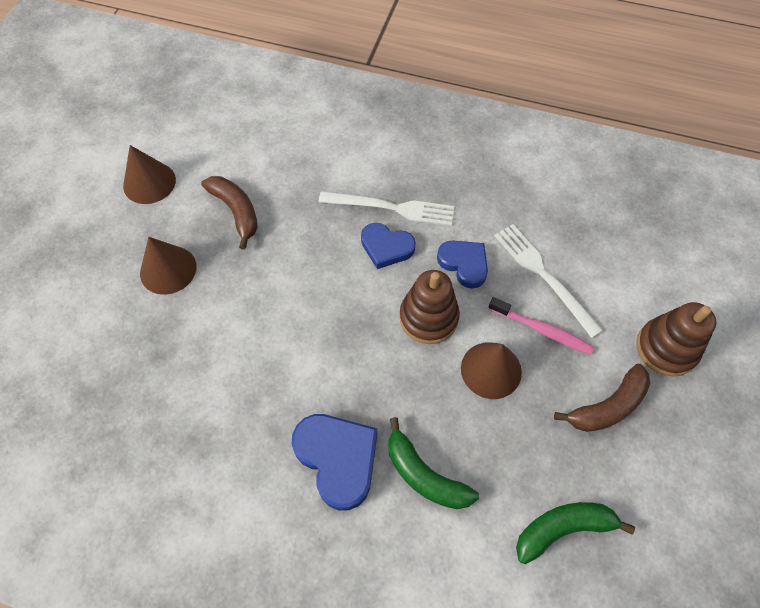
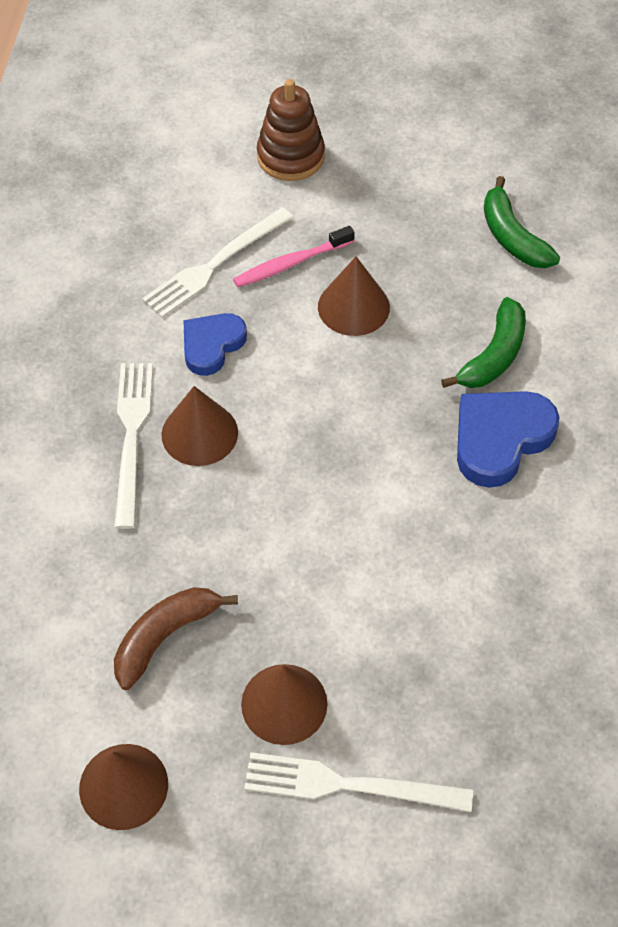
camera: 100 degrees left, 5 degrees down
blue heart [361,223,416,269] -> brown cone [161,386,238,466]
brown stacking toy [399,270,460,344] -> none
pink toothbrush [488,297,594,355] -> pink toothbrush turned 135 degrees counterclockwise [233,226,355,287]
brown banana [554,364,650,432] -> none
none -> white fork [244,752,473,812]

